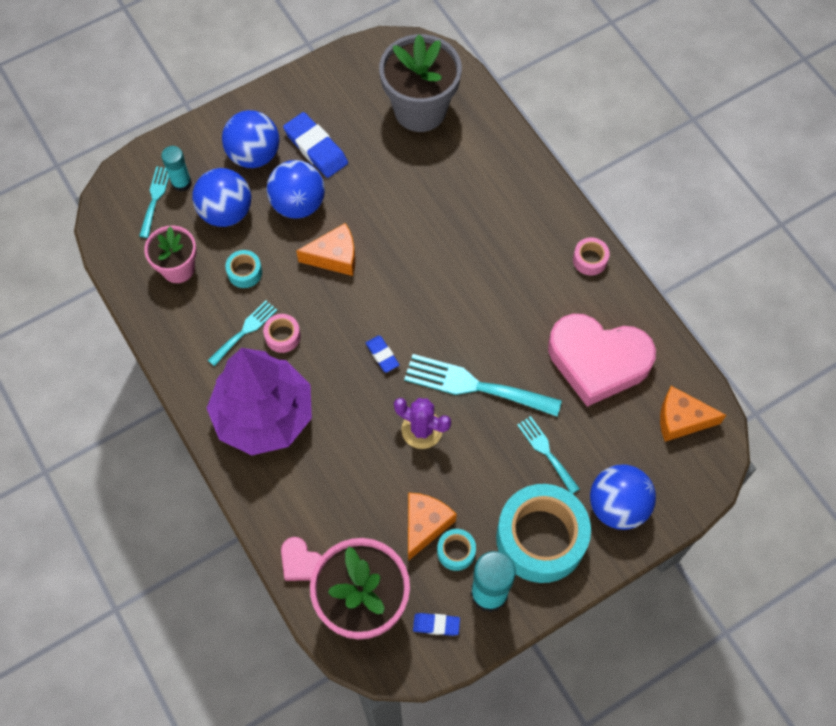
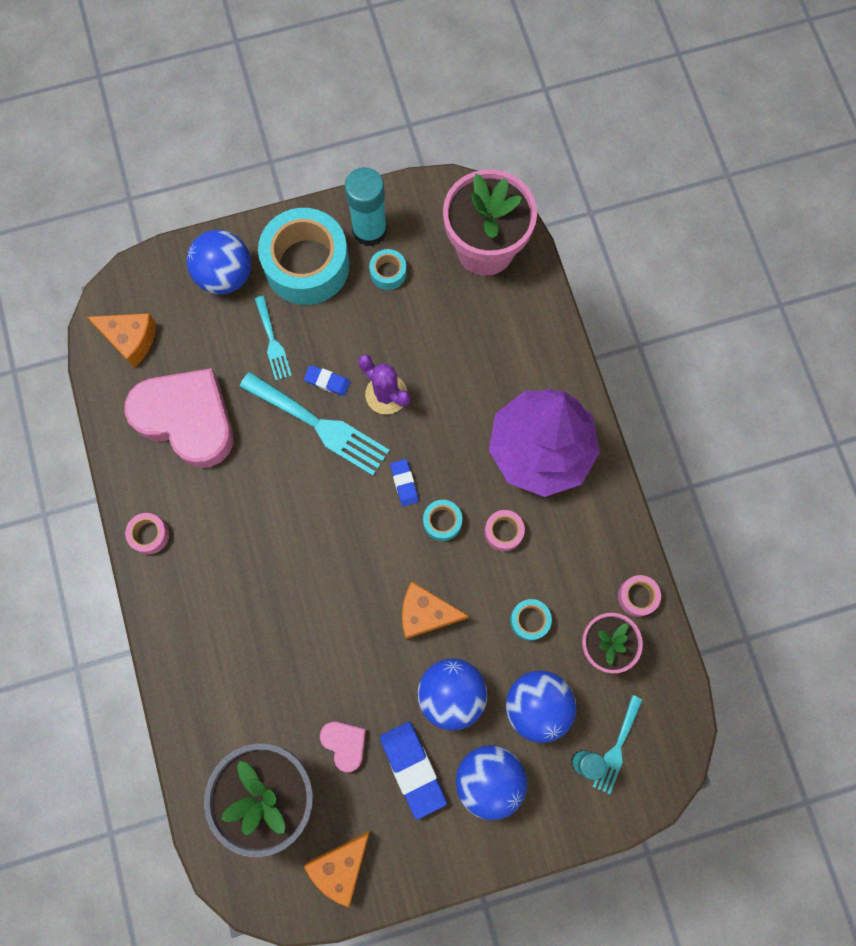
camera: 165 degrees left, 10 degrees up
turquoise fork [208,300,277,366] -> none
pink heart [281,537,322,581] -> pink heart moved to [320,722,366,772]
orange cheese [408,492,457,561] -> orange cheese moved to [304,831,370,907]
blue eraser [413,613,460,636] -> blue eraser moved to [304,365,350,396]
none -> turquoise tape [423,500,462,541]
none -> pink tape [618,575,661,617]

